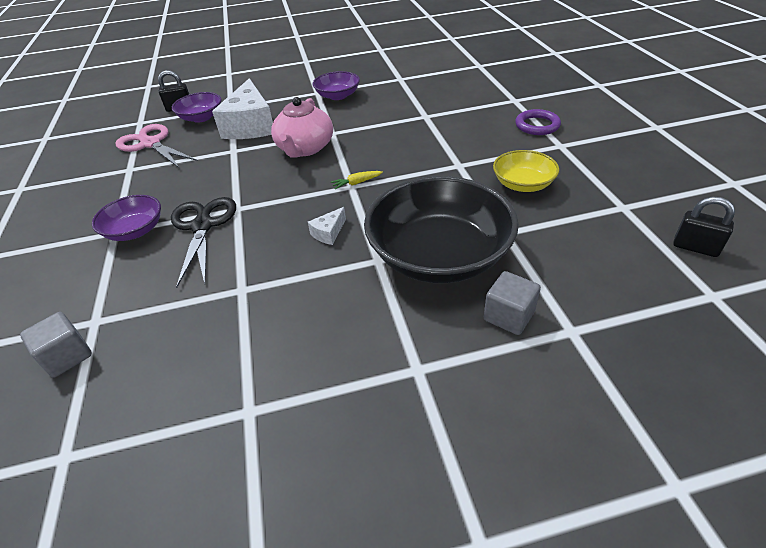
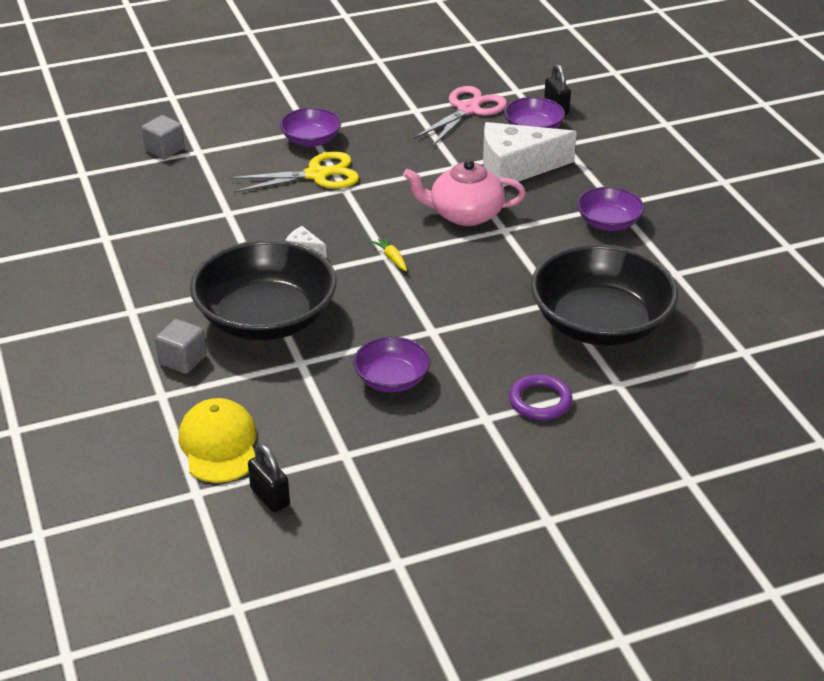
camera: 80 degrees right, 5 degrees down
black scissors [171,197,236,288] -> yellow scissors [229,151,359,193]
yellow bowl [493,150,559,192] -> purple bowl [353,337,430,392]
black padlock [673,197,735,257] -> black padlock turned 60 degrees counterclockwise [248,444,290,512]
none -> yellow cap [178,398,257,483]
none -> black bowl [531,244,678,346]

